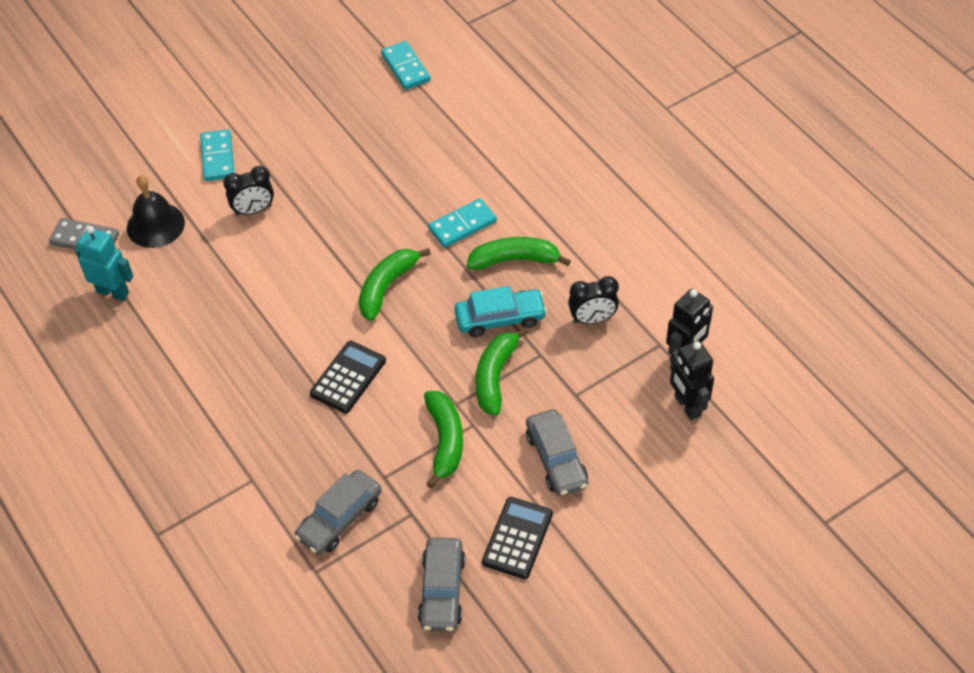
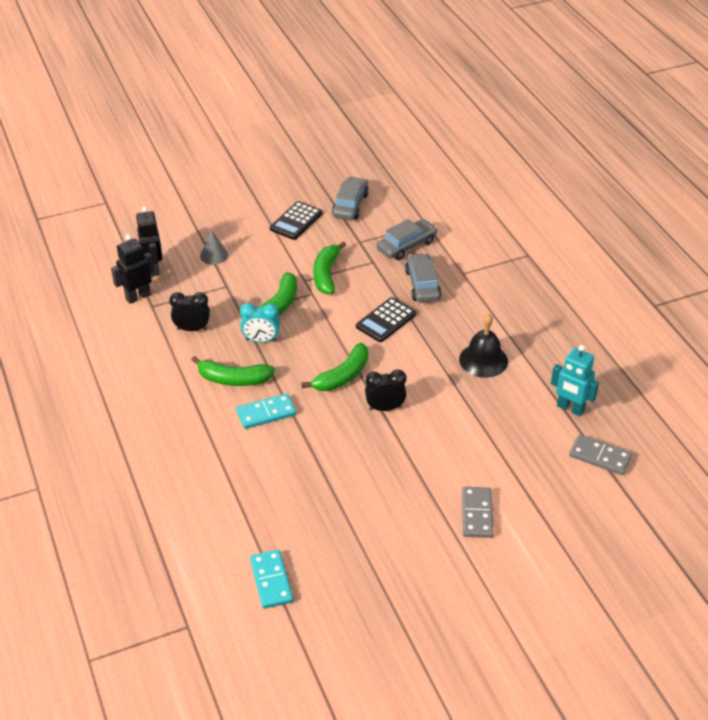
camera: 170 degrees left, 10 degrees down
black bell [127,175,185,248] -> black bell moved to [459,313,508,378]
turquoise domino [200,129,234,181] -> grey domino [462,487,494,538]
black clock [223,166,274,216] -> black clock moved to [365,369,407,411]
turquoise car [454,286,547,337] -> turquoise clock [240,303,280,343]
grey car [526,409,589,496] -> grey car moved to [405,253,441,303]
none -> grey cone [200,230,228,265]

